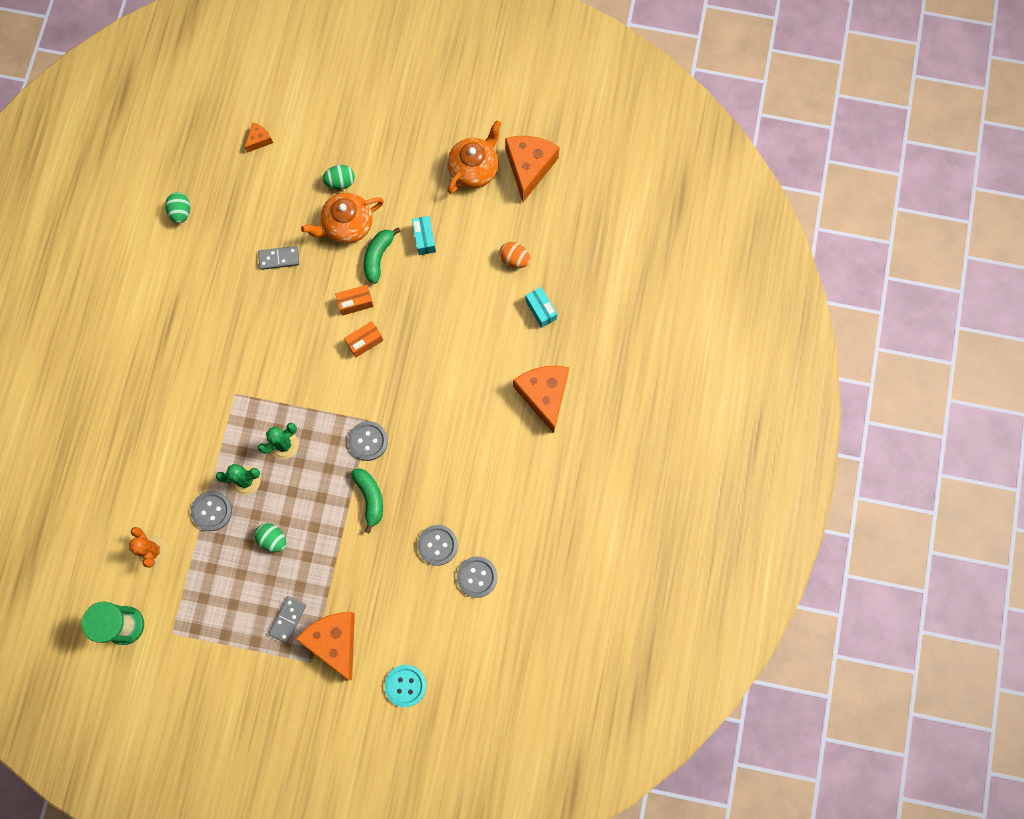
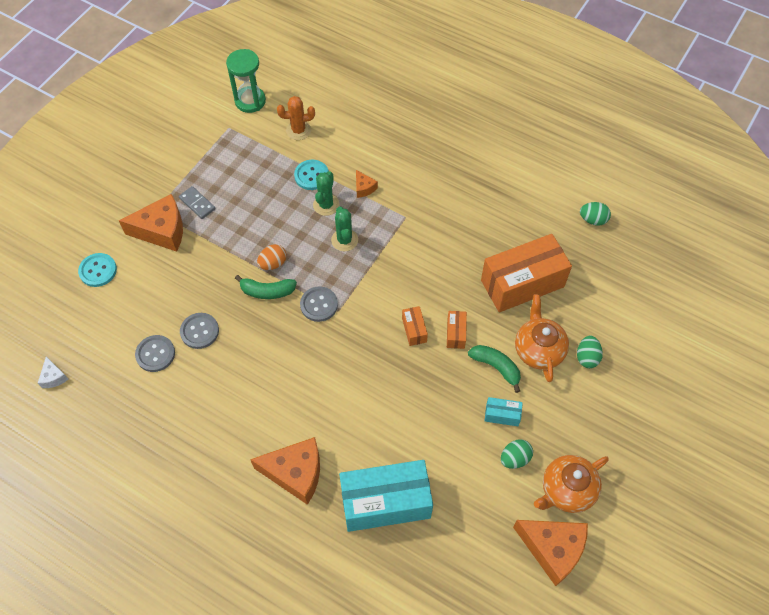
camera: 110 degrees right, 15 degrees down
grey button [191,491,232,531] -> turquoise button [294,160,329,190]
orange cheese [245,122,273,153] -> orange cheese moved to [356,170,378,198]
green egg [255,523,286,552] -> green egg moved to [501,439,533,469]
grey domino [258,246,299,270] -> orange box [481,234,572,312]
orange teapot [447,120,501,194] -> orange teapot turned 90 degrees clockwise [534,455,609,513]
orange egg [499,242,530,268] -> orange egg moved to [257,244,287,270]
turquoise box [525,287,557,328] -> turquoise box [339,460,433,532], size x2.34
none -> white cheese [38,357,68,388]

